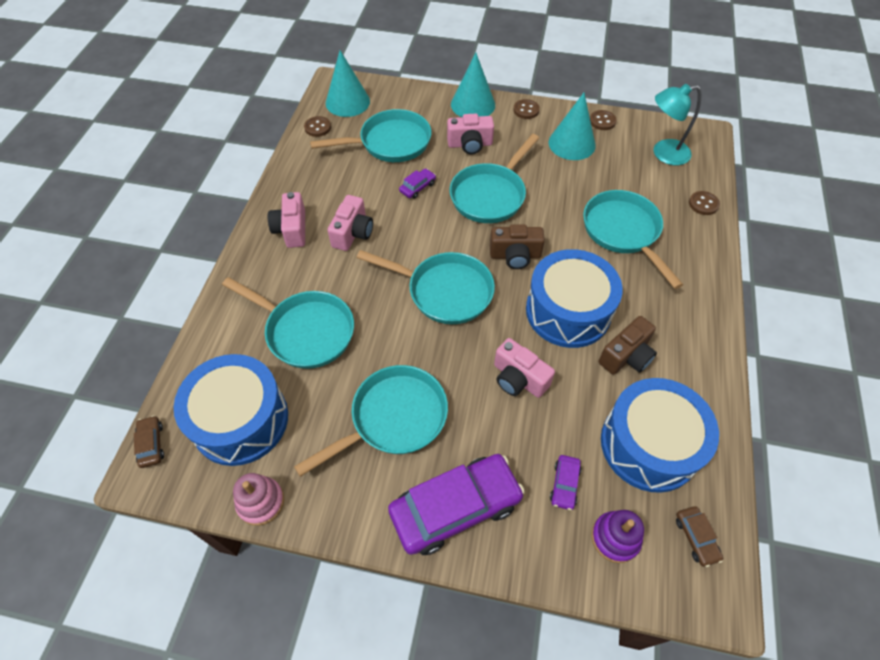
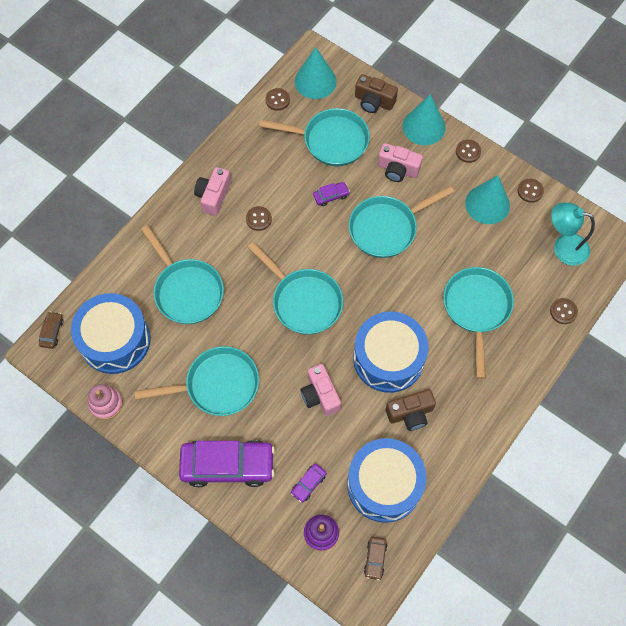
camera: 25 degrees right, 10 degrees up
pink camera [327,195,373,251] -> brown button [246,206,272,231]
brown camera [490,225,545,269] -> brown camera moved to [355,74,398,113]

